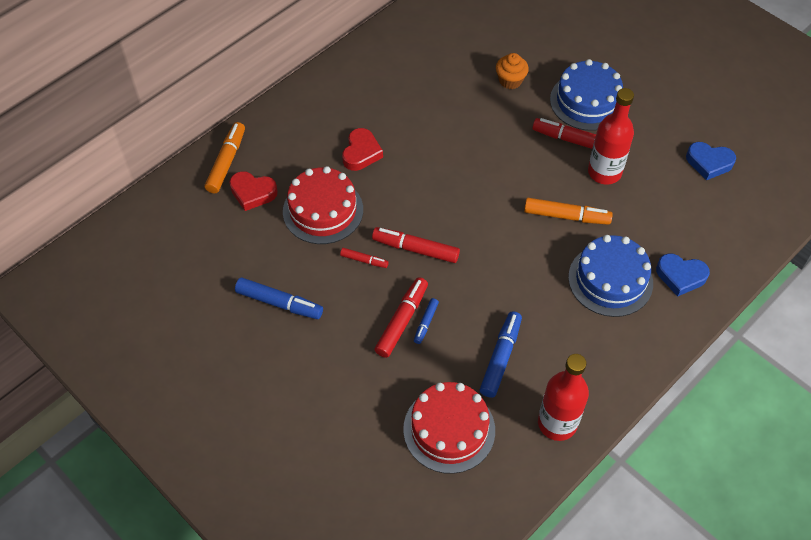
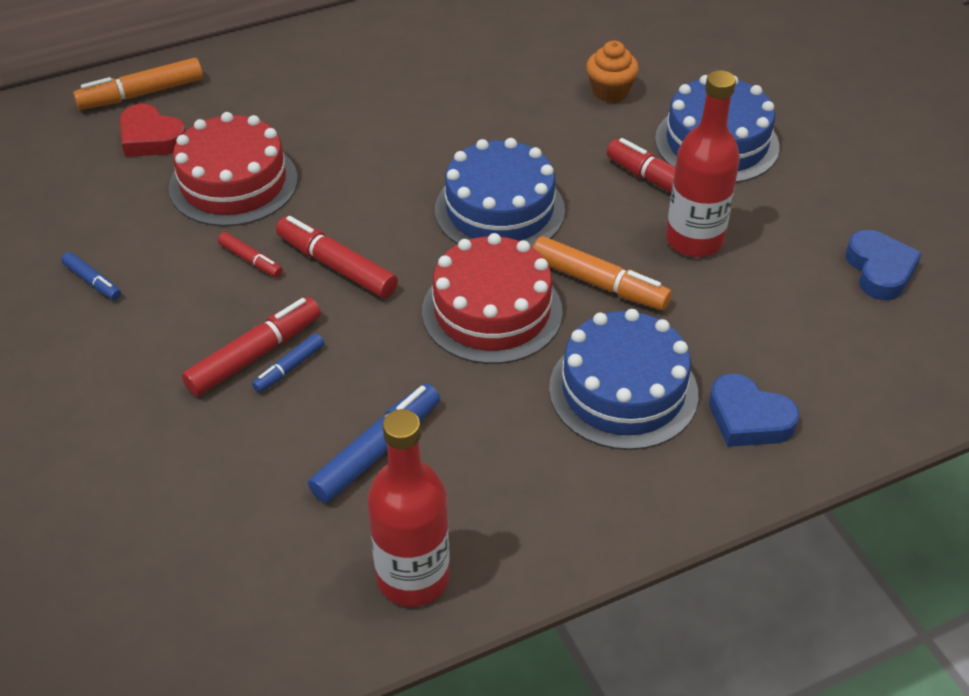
camera: 20 degrees right, 10 degrees down
orange marker [205,122,245,194] -> orange marker turned 150 degrees counterclockwise [73,58,203,110]
blue marker [235,278,323,319] -> blue marker [61,252,121,300], size x0.55
red heart [342,128,383,171] -> none
red cake [403,382,495,474] -> red cake moved to [422,233,563,364]
blue heart [686,142,736,180] -> blue heart turned 135 degrees counterclockwise [846,230,922,300]
none -> blue cake [435,138,565,248]

